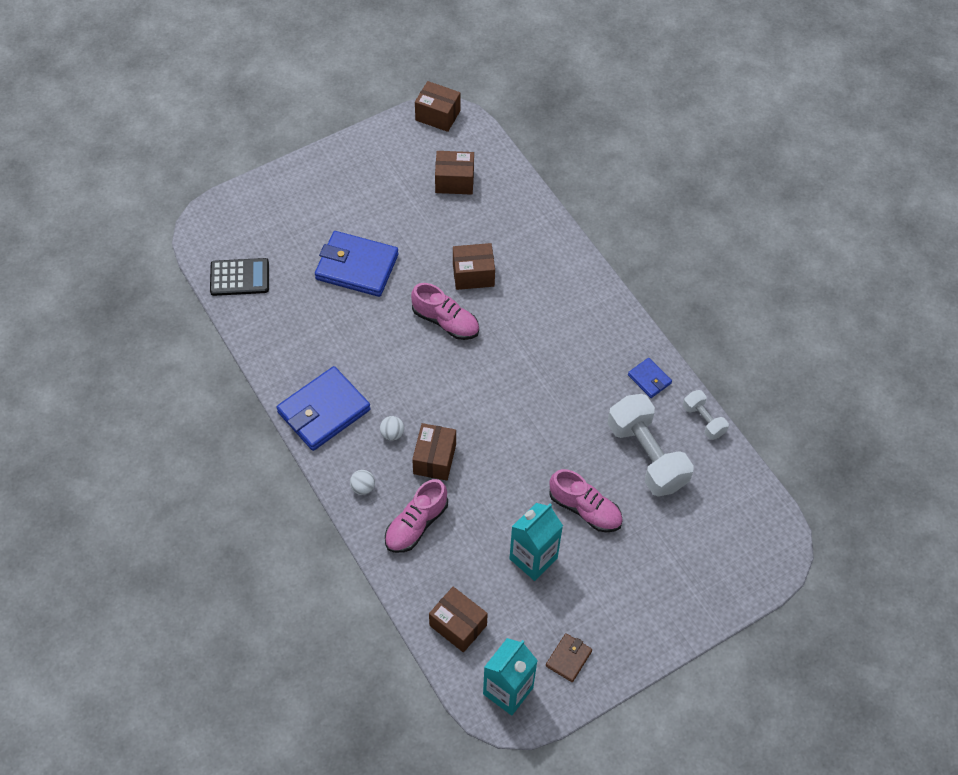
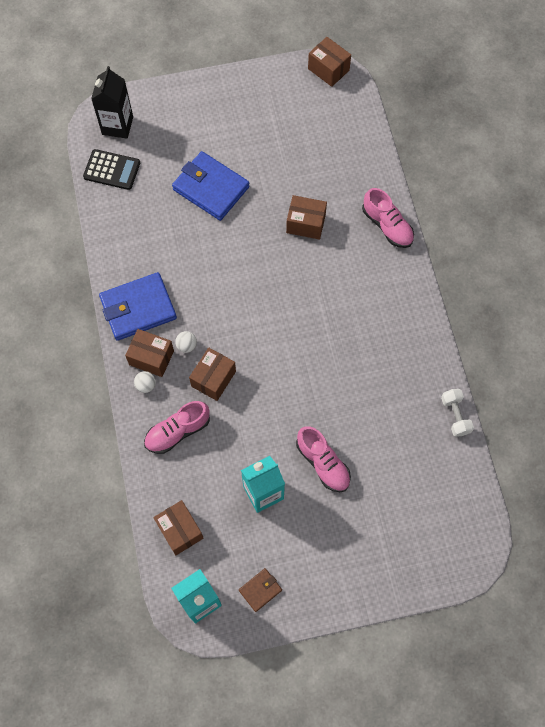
camera: 20 degrees right, 10 degrees up
pink shoe [411,283,479,340] -> pink shoe moved to [362,188,414,248]
brown box [435,151,474,195] -> brown box moved to [125,329,174,377]
white dumbbell [608,394,694,497] -> none
blue wallet [628,358,672,398] -> none
none -> black carton [91,66,133,139]

